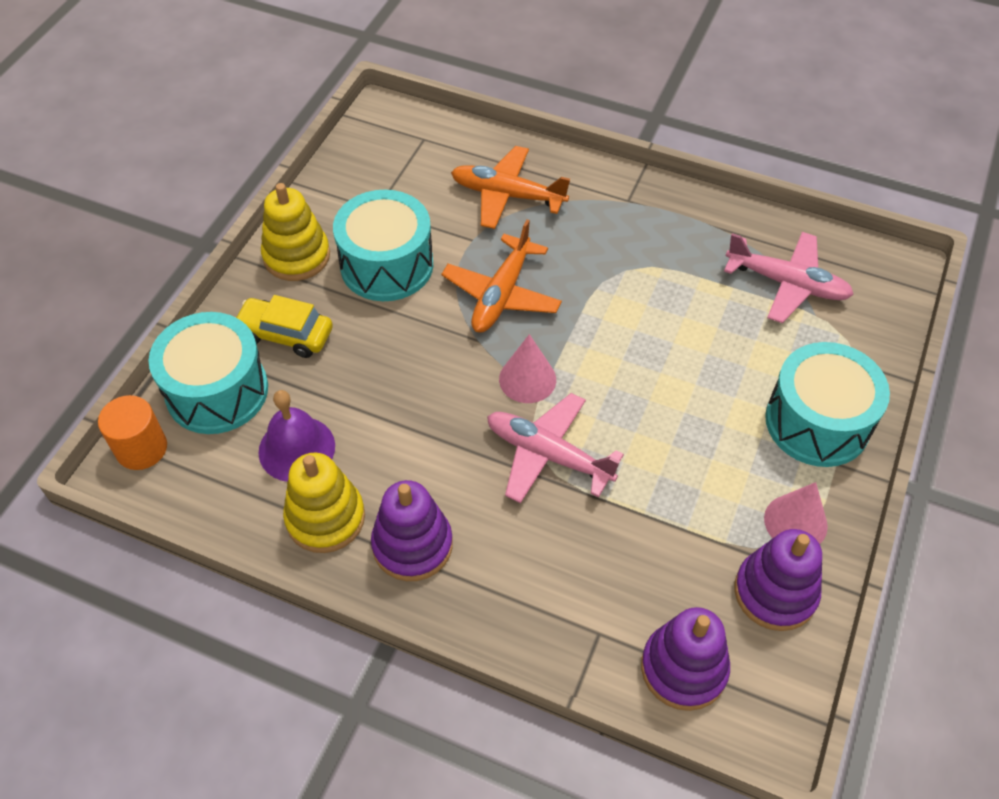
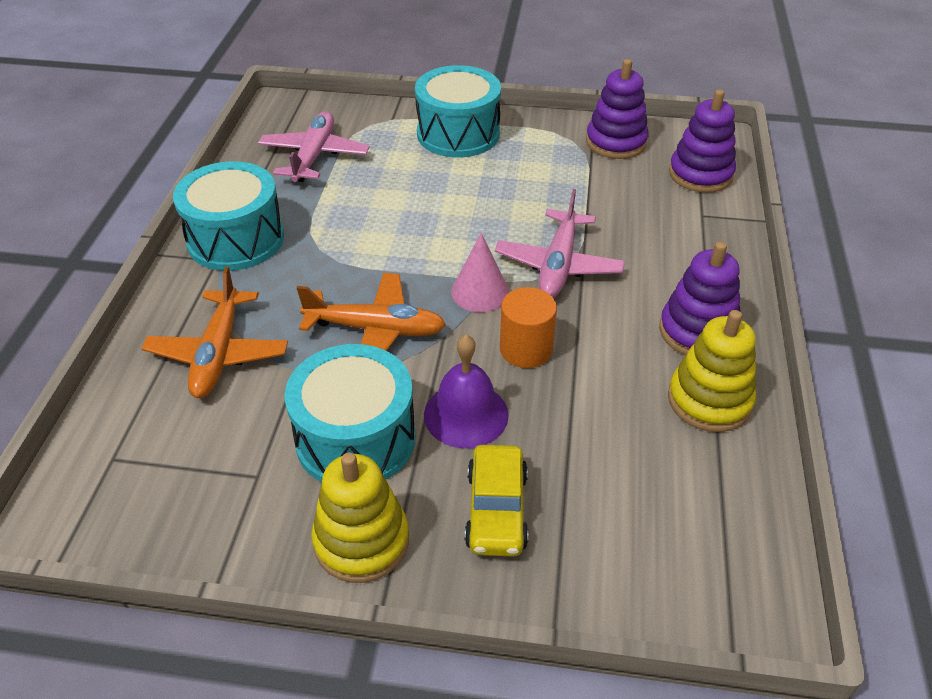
camera: 105 degrees left, 10 degrees down
orange cylinder [98,395,167,470] -> orange cylinder moved to [500,287,557,368]
turquoise drum [148,312,268,434] -> turquoise drum moved to [173,161,284,271]
purple bell [258,390,335,482] -> purple bell moved to [424,335,509,449]
pink cone [764,482,828,544] -> none

